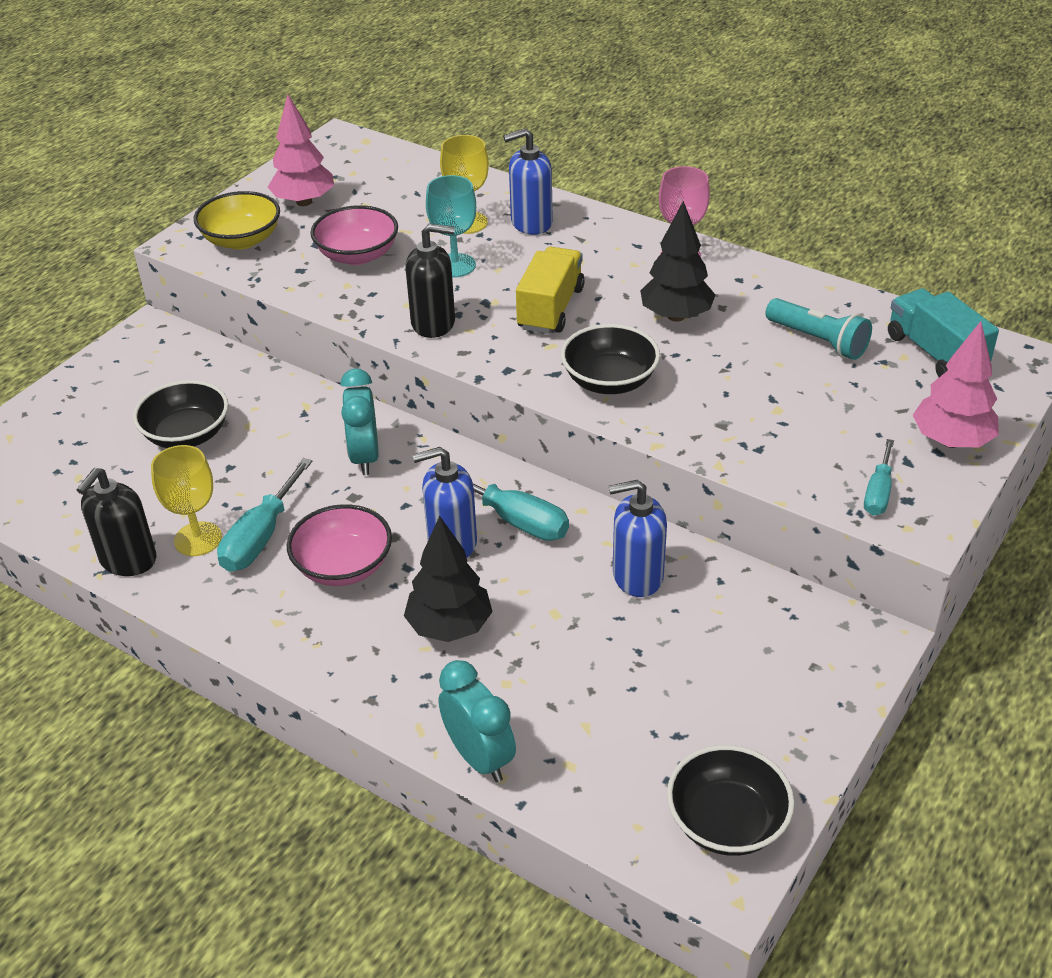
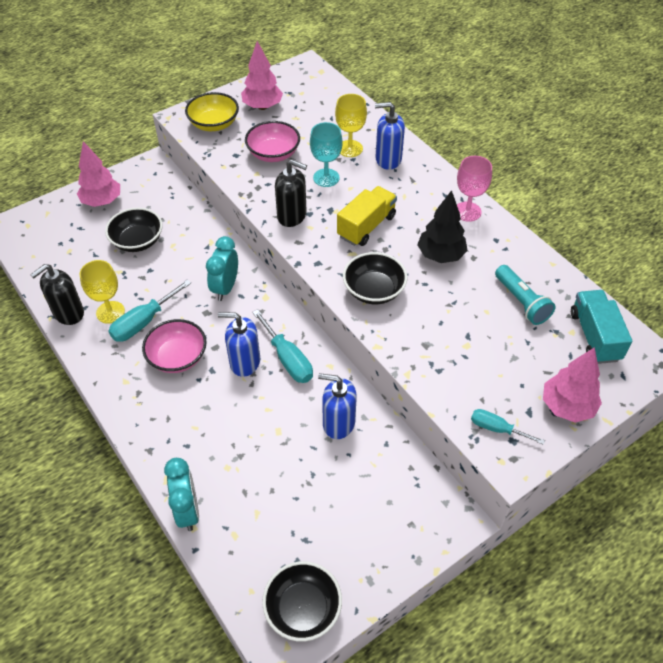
camera: 20 degrees right, 10 degrees up
black tree [404,516,493,642] -> none
turquoise screwdriver [864,439,894,516] -> turquoise screwdriver turned 75 degrees clockwise [471,409,545,445]
none -> pink tree [77,141,120,207]

